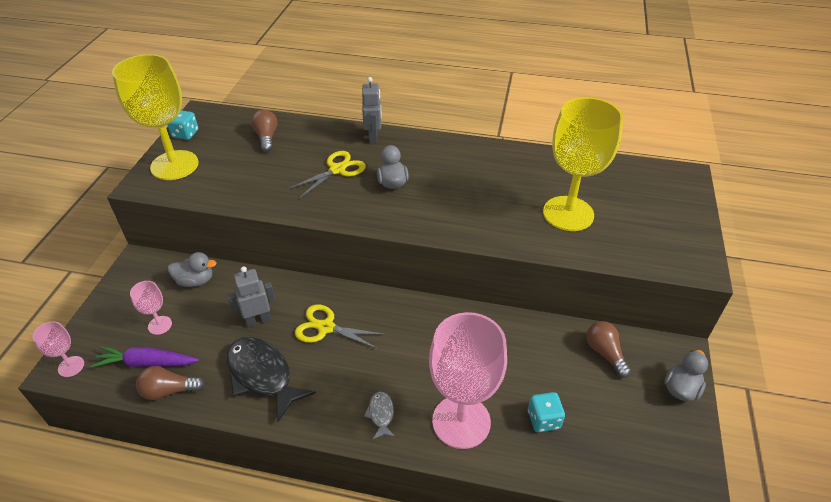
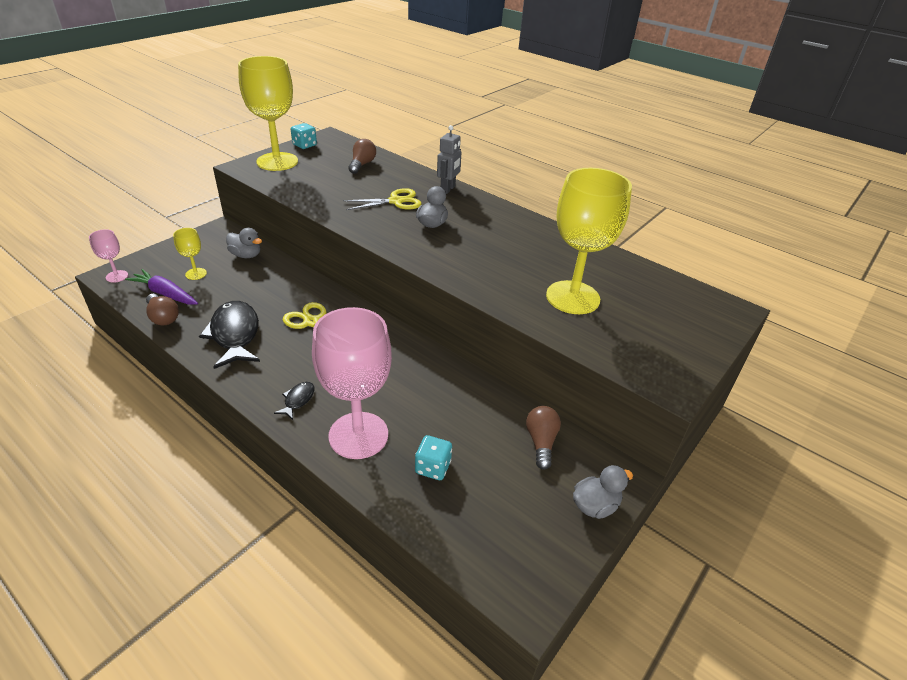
camera: 25 degrees right, 5 degrees down
pink goblet [130,281,172,335] -> yellow goblet [173,228,207,280]
brown light bulb [136,366,205,400] -> brown light bulb turned 150 degrees counterclockwise [146,294,179,325]
grey robot [227,266,275,327] -> none
grey fish [364,392,395,439] -> black fish [274,382,315,420]

